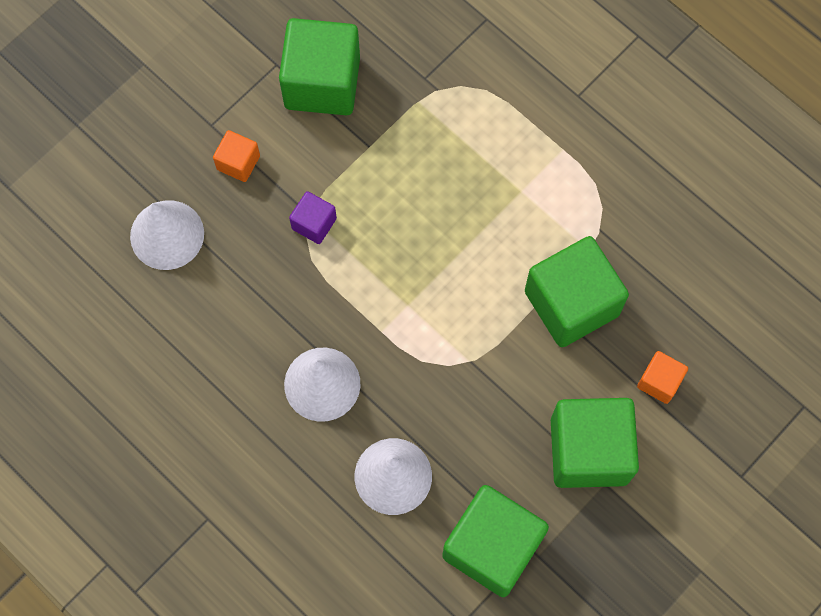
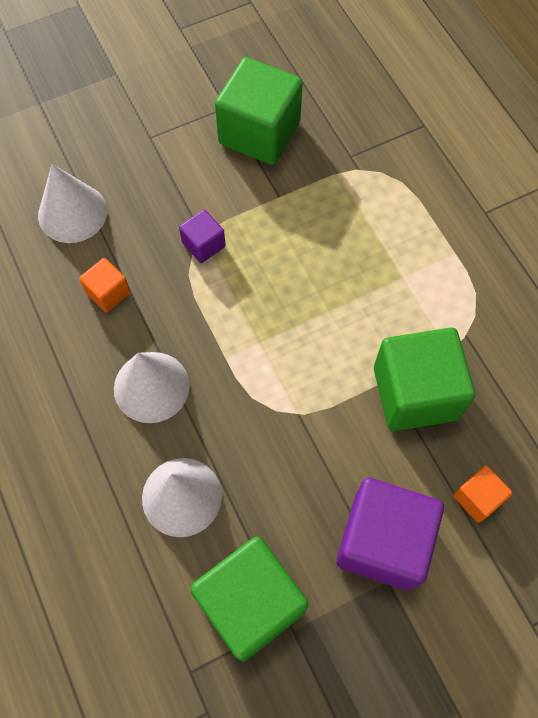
camera: 20 degrees right, 5 degrees down
orange cube [213,130,260,182] -> orange cube moved to [79,258,131,313]
green cube [551,398,639,488] -> purple cube [336,478,444,591]

